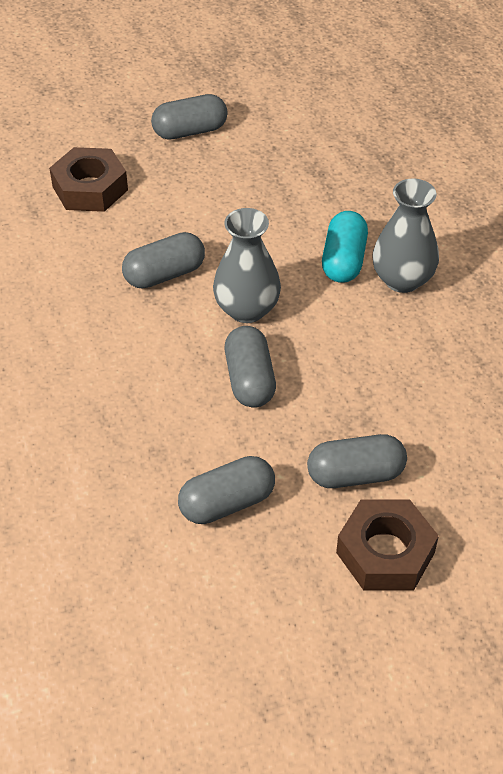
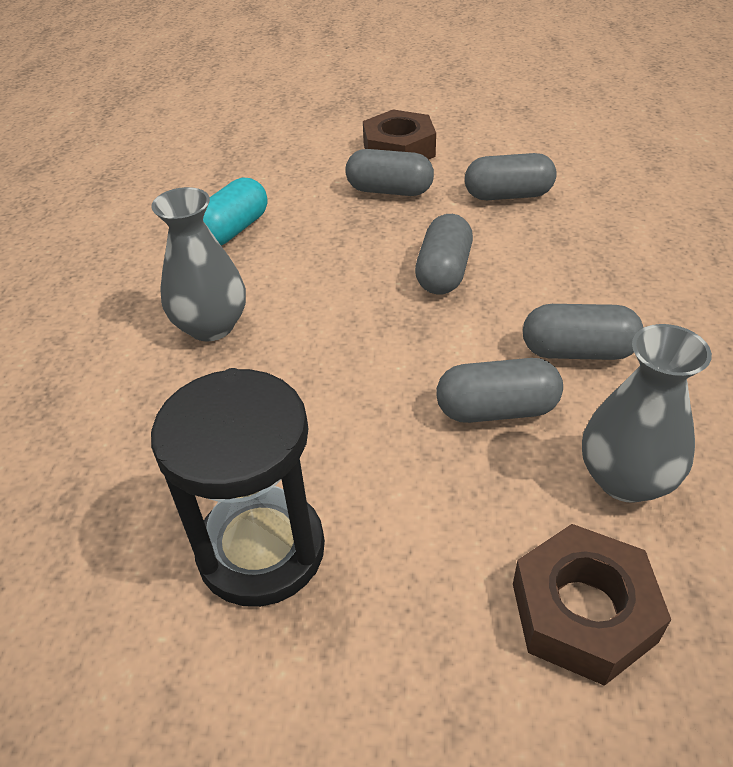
camera: 155 degrees left, 5 degrees down
grey capsule [151,94,228,140] -> grey capsule moved to [523,304,644,360]
grey vase [213,208,281,323] -> grey vase moved to [582,324,712,503]
turquoise capsule [322,211,368,283] -> turquoise capsule moved to [203,178,267,245]
none -> black hourglass [151,368,325,607]

